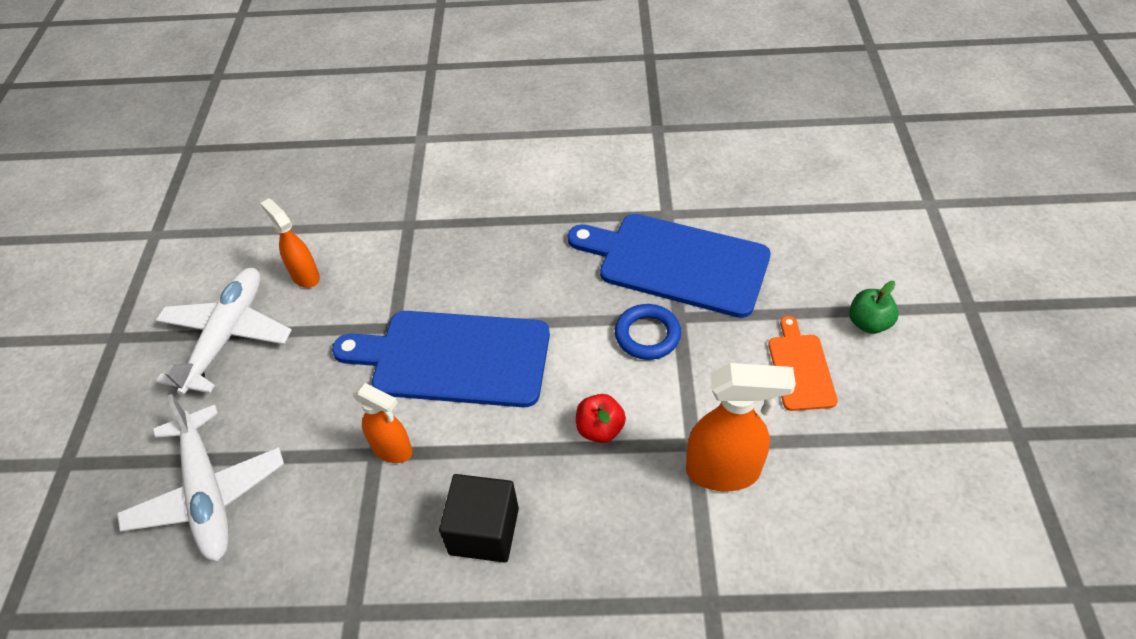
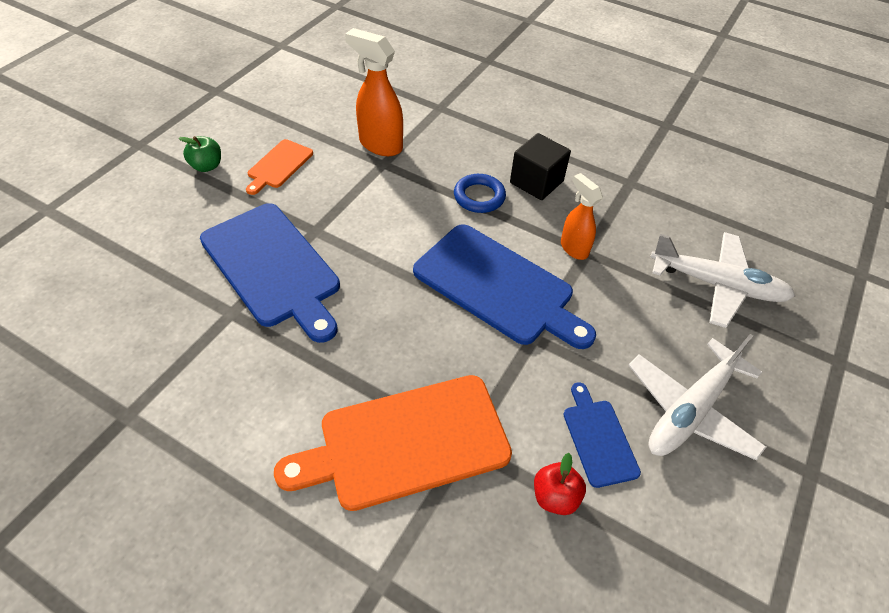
camera: 155 degrees left, 0 degrees up
white plane [117,394,284,561] -> white plane turned 105 degrees clockwise [650,232,795,328]
orange spray bottle [260,198,320,288] -> blue cutting board [563,382,641,488]
red apple [576,394,626,443] -> red apple moved to [534,453,586,515]
blue ring [615,304,681,360] -> blue ring moved to [454,174,506,213]
none -> orange cutting board [274,375,512,511]

